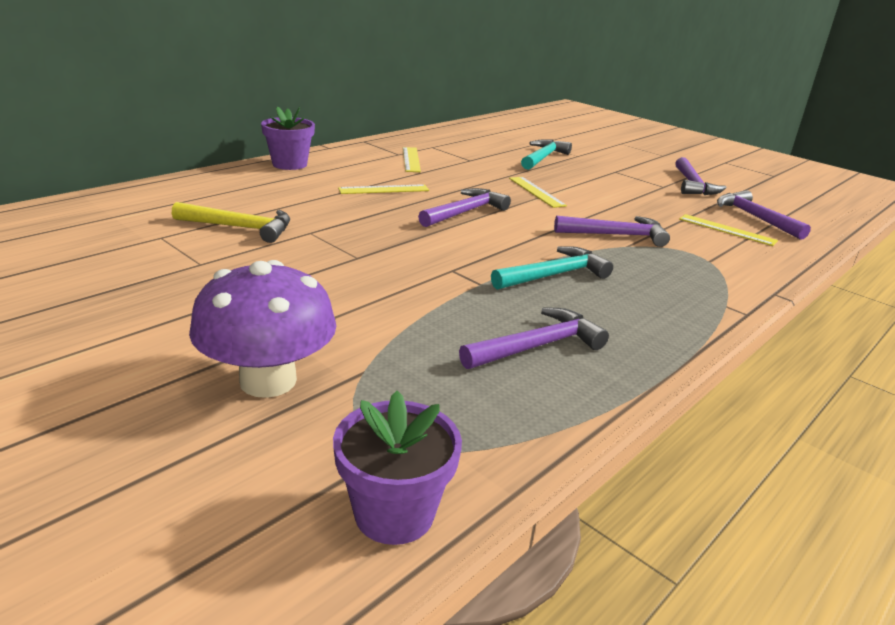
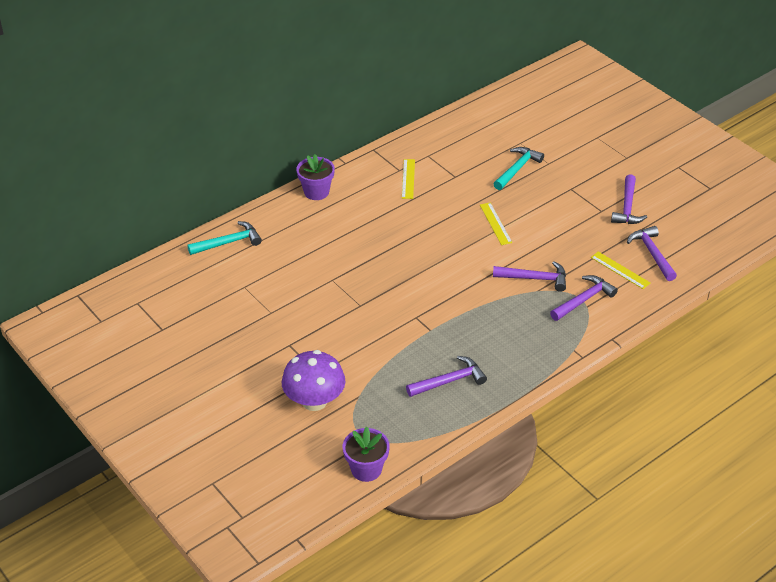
camera: 10 degrees right, 15 degrees up
yellow hammer [172,202,290,243] -> none
yellow ruler [338,184,429,194] -> none
purple hammer [418,188,511,227] -> purple hammer moved to [550,275,618,321]
turquoise hammer [491,246,613,290] -> turquoise hammer moved to [187,221,262,255]

